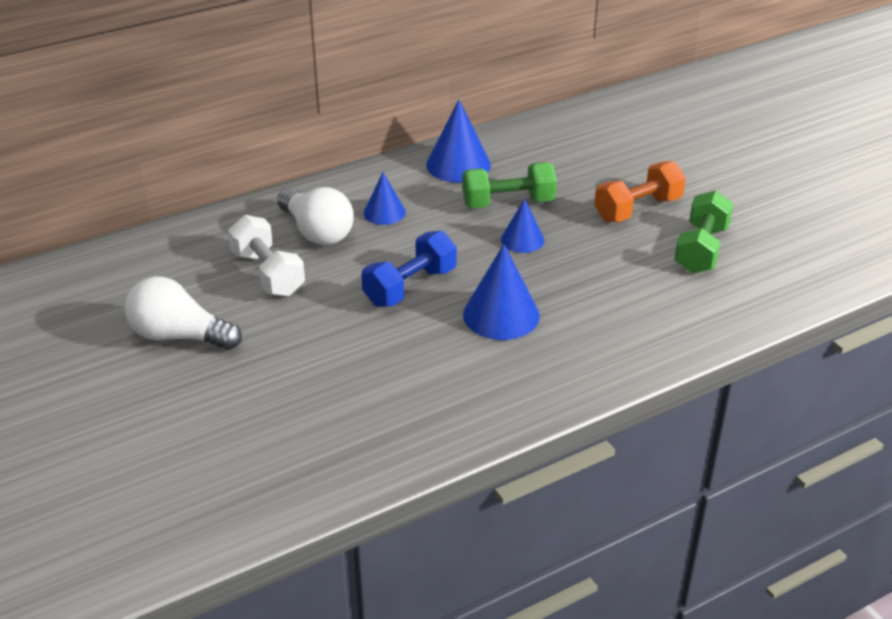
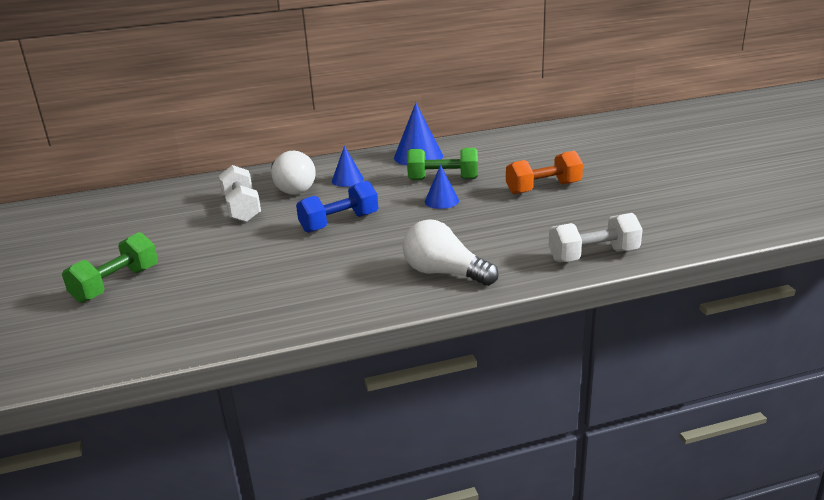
camera: 15 degrees right, 10 degrees down
white light bulb [125,276,242,350] -> white light bulb moved to [403,219,499,286]
blue cone [463,244,540,340] -> none
green dumbbell [674,190,733,274] -> green dumbbell moved to [62,232,158,303]
none -> white dumbbell [549,213,643,262]

